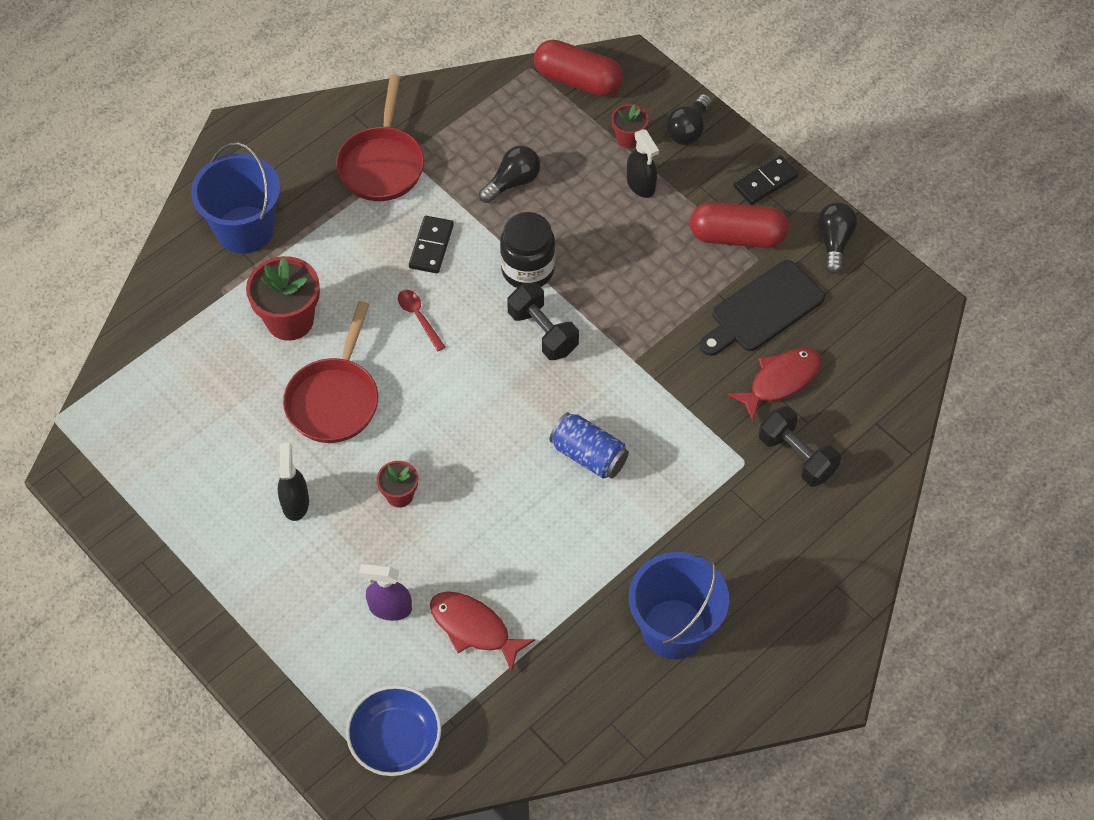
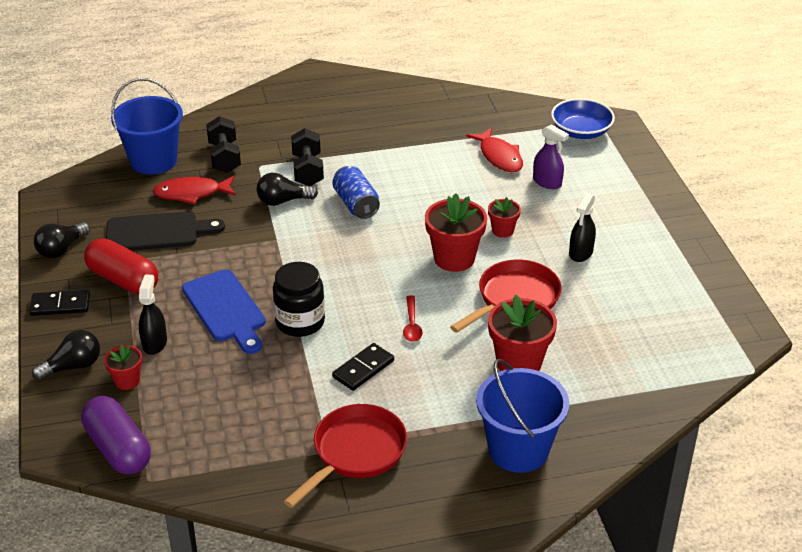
camera: 150 degrees left, 20 degrees down
black light bulb [479,146,540,203] -> black light bulb moved to [257,173,318,206]
black dumbbell [507,283,579,360] -> black dumbbell moved to [291,128,324,186]
red capsule [534,40,623,97] -> purple capsule [81,396,151,475]
blue bucket [629,552,729,659] -> blue bucket moved to [111,78,183,174]
none -> blue cutting board [182,270,266,354]
none -> red flower pot [425,193,487,272]

